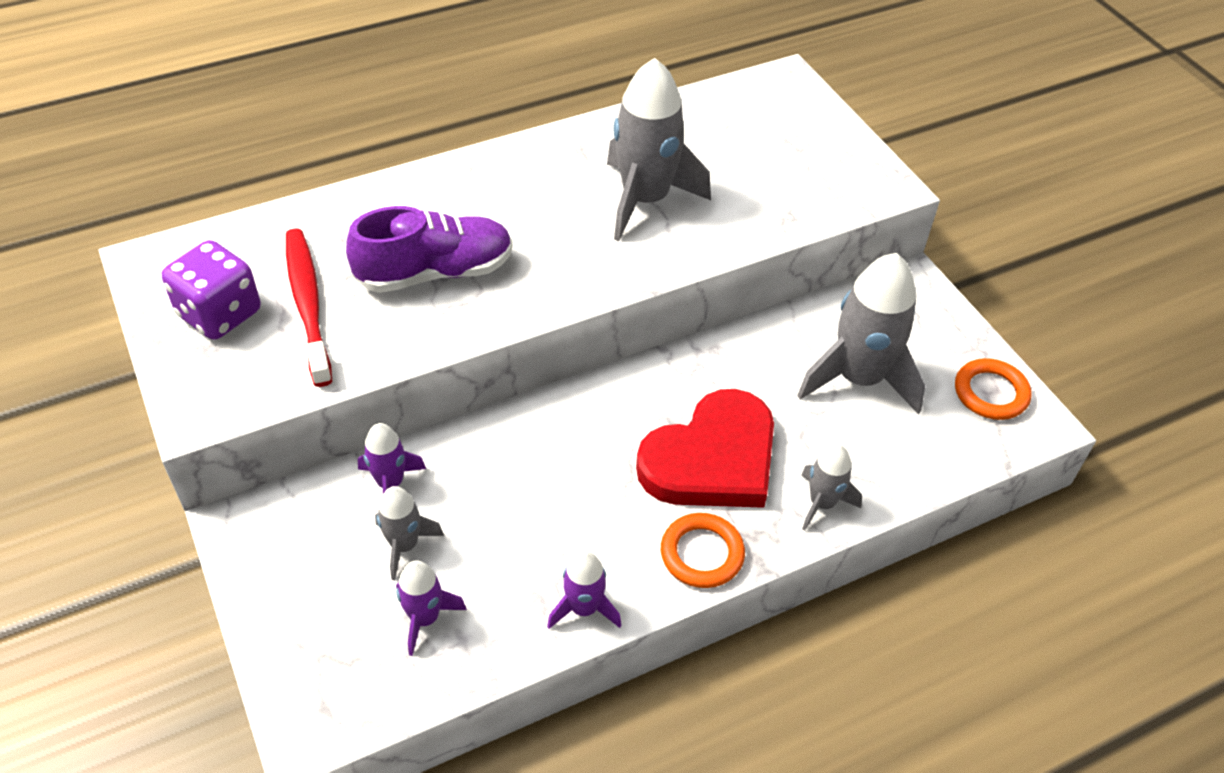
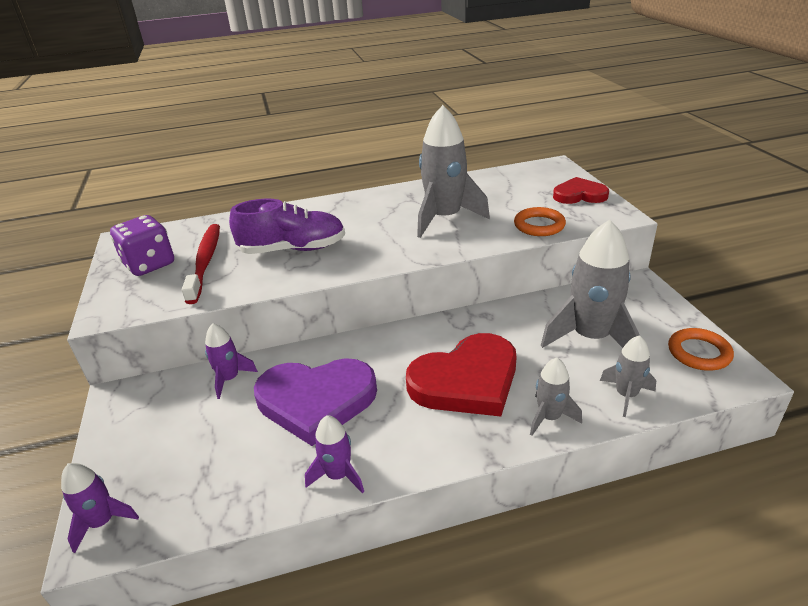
camera: 15 degrees right, 15 degrees down
grey rocket [375,486,444,580] -> grey rocket moved to [600,335,656,417]
purple rocket [396,560,467,656] -> purple rocket moved to [61,463,139,553]
orange ring [661,513,745,588] -> orange ring moved to [514,207,566,236]
none -> purple heart [254,358,377,446]
none -> red heart [553,177,609,204]

